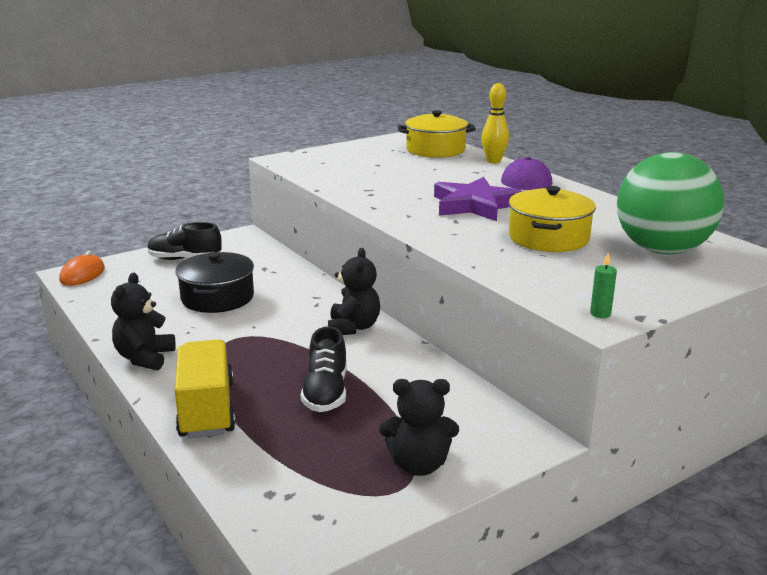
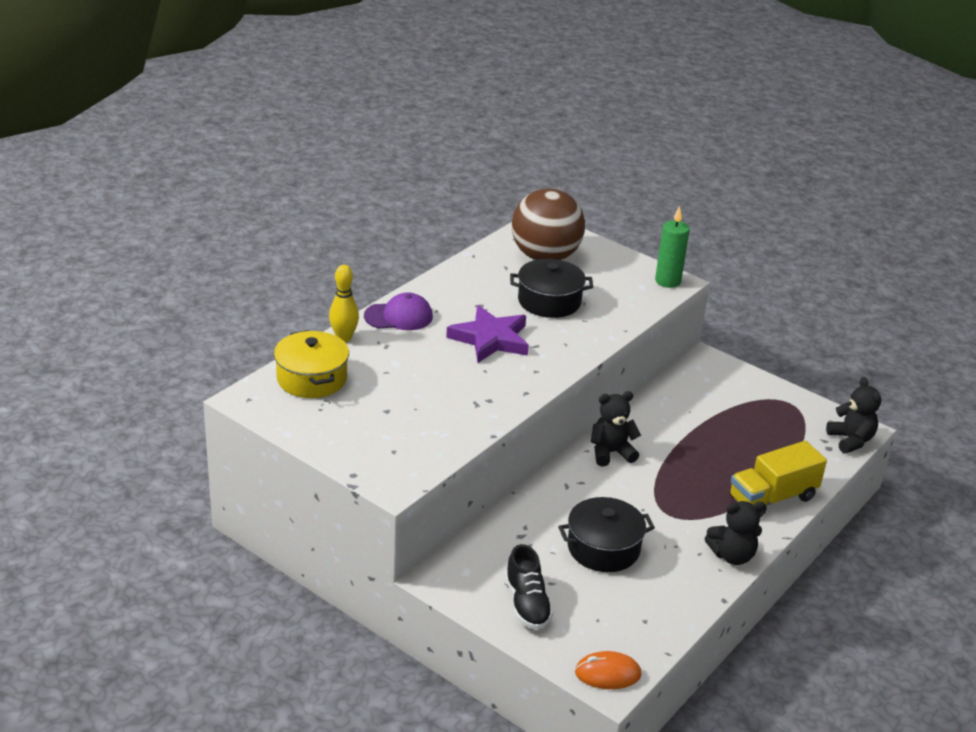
camera: 110 degrees left, 10 degrees up
black shoe [301,326,347,412] -> none
black teddy bear [380,379,459,476] -> black teddy bear moved to [826,377,881,453]
yellow pot [509,186,596,252] -> black pot [510,259,593,318]
green candle [590,253,617,318] -> green candle [655,206,690,288], size x2.02
green ball [617,152,724,254] -> brown ball [512,189,585,260]

